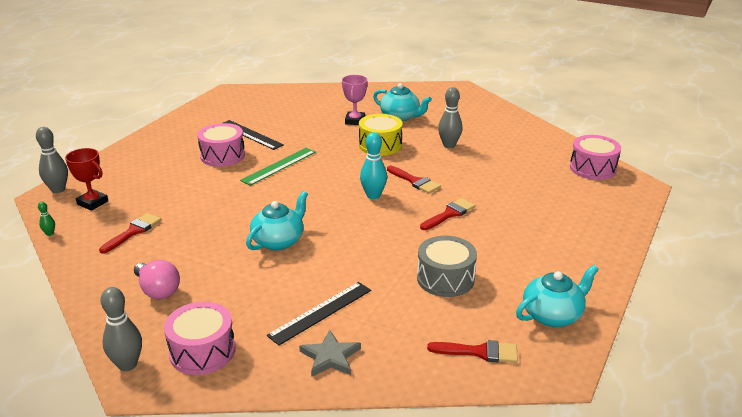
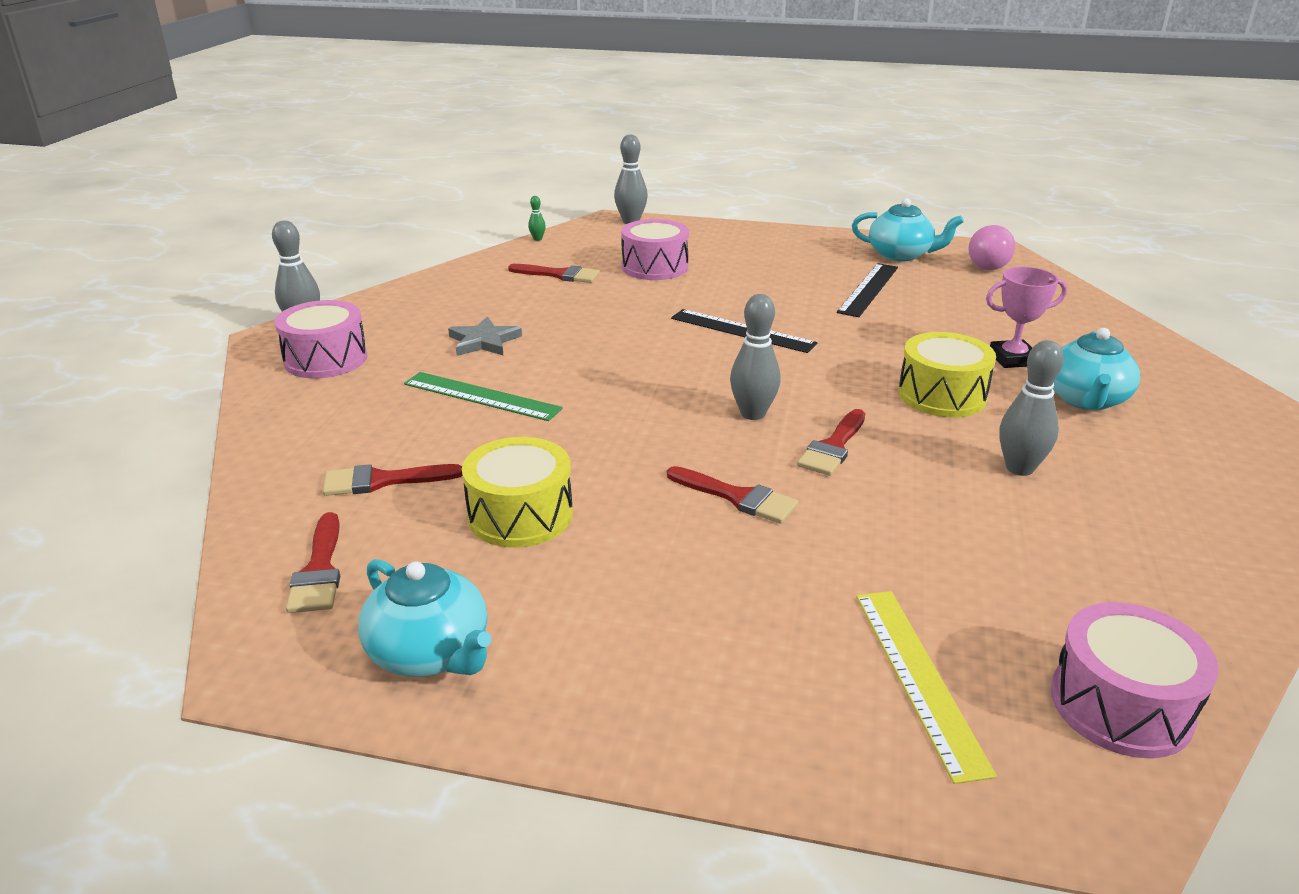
camera: 75 degrees right, 0 degrees up
red trophy [65,148,108,211] -> none
pink light bulb [134,260,180,299] -> pink light bulb moved to [968,225,1015,270]
pink drum [197,123,245,167] -> pink drum moved to [621,219,689,280]
green ruler [240,148,316,186] -> green ruler moved to [404,372,563,421]
turquoise teapot [246,191,308,251] -> turquoise teapot moved to [852,198,964,261]
black ruler [267,282,371,345] -> black ruler moved to [671,309,818,353]
grey star [299,330,361,377] -> grey star moved to [448,316,522,356]
turquoise bowling pin [360,132,387,199] -> grey bowling pin [730,294,781,420]
grey drum [417,236,477,297] -> yellow drum [462,437,573,548]
none -> red brush [323,464,463,496]
none -> yellow ruler [856,591,997,784]

